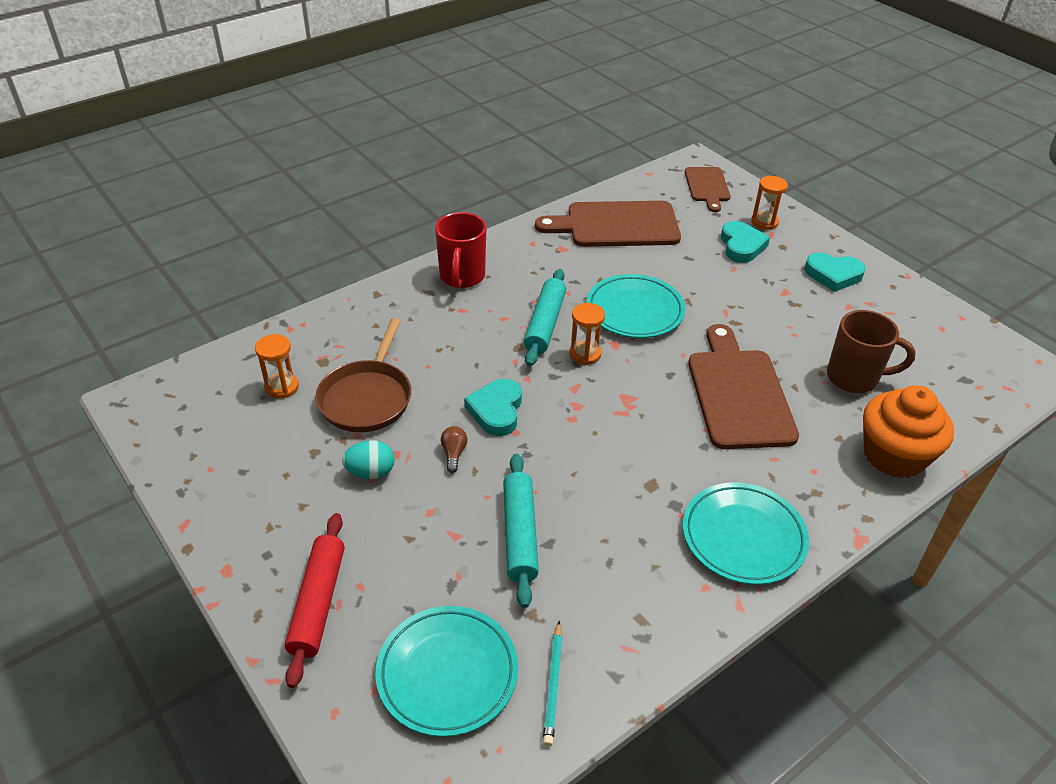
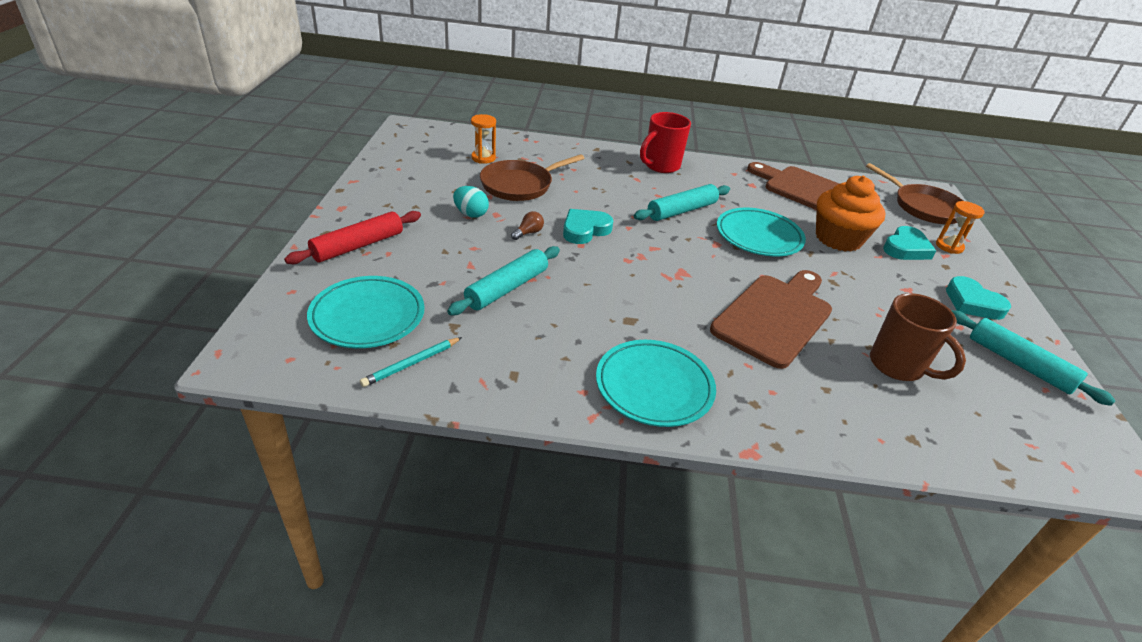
camera: 40 degrees right, 5 degrees down
orange hourglass [569,303,605,365] -> none
brown cutting board [685,167,731,212] -> brown pan [866,163,963,224]
orange cupcake [863,385,954,478] -> orange cupcake moved to [816,176,886,252]
none -> turquoise rolling pin [951,310,1116,406]

